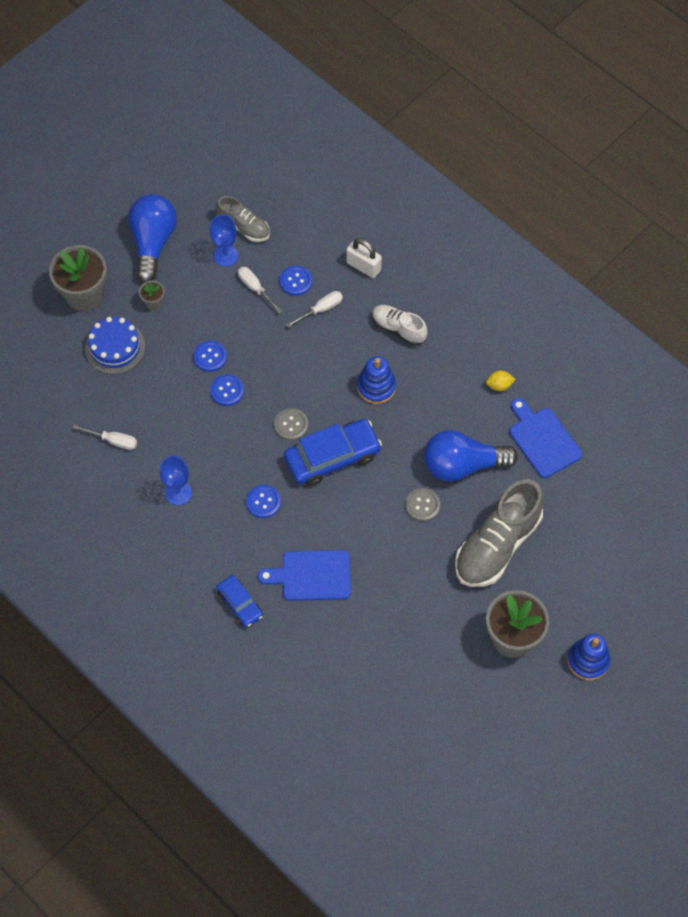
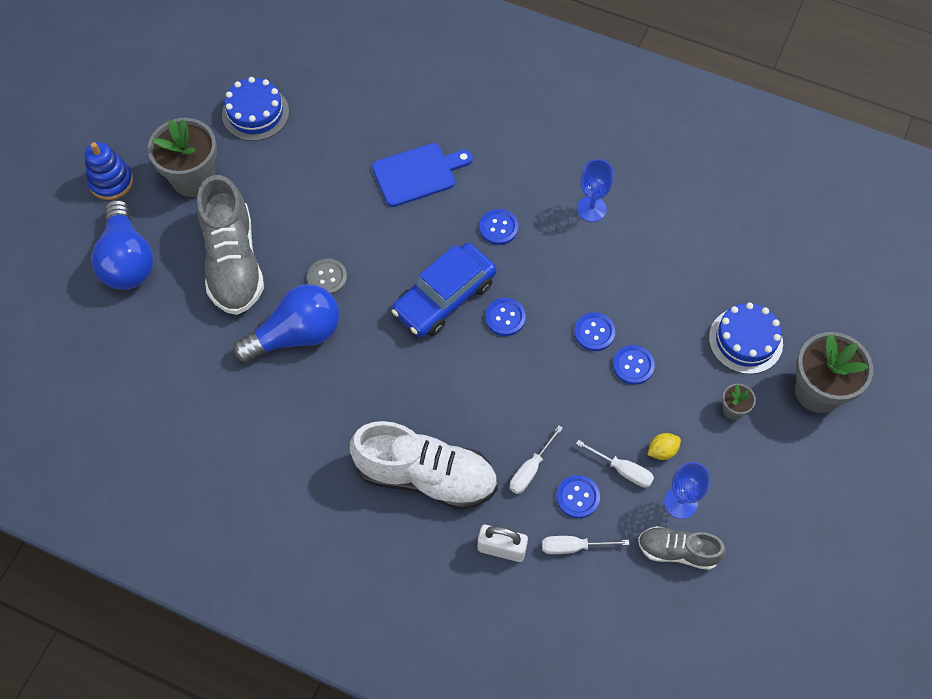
camera: 160 degrees right, 0 degrees up
white screwdriver [73,425,137,450] -> white screwdriver moved to [542,536,629,554]
blue light bulb [128,194,177,283] -> blue light bulb moved to [91,200,154,290]
blue car [216,575,263,627] -> none
grey button [274,408,308,440] -> blue button [485,298,526,336]
blue stacking toy [357,356,396,404] -> none
white shoe [372,305,428,346] -> white shoe [350,421,498,510], size x1.81
grey shoe [455,479,544,587] -> grey shoe turned 150 degrees clockwise [197,175,264,315]
yellow lemon [486,371,515,391] -> yellow lemon moved to [648,433,681,460]
blue cutting board [509,398,582,478] -> none
none -> blue cake [222,77,289,141]

